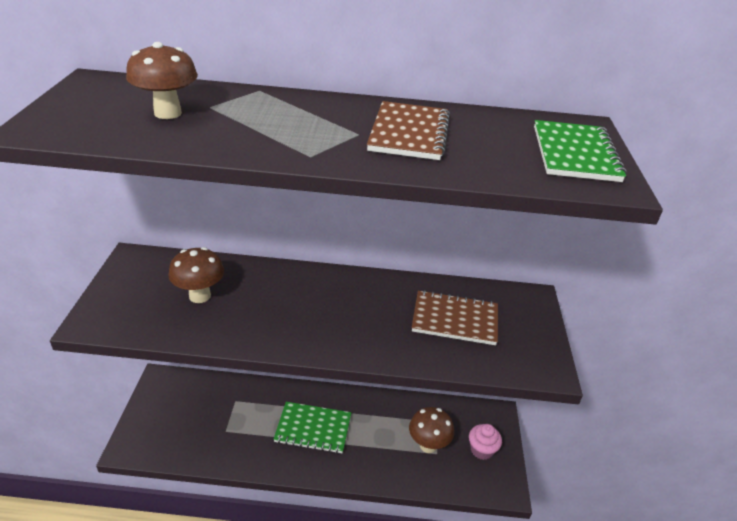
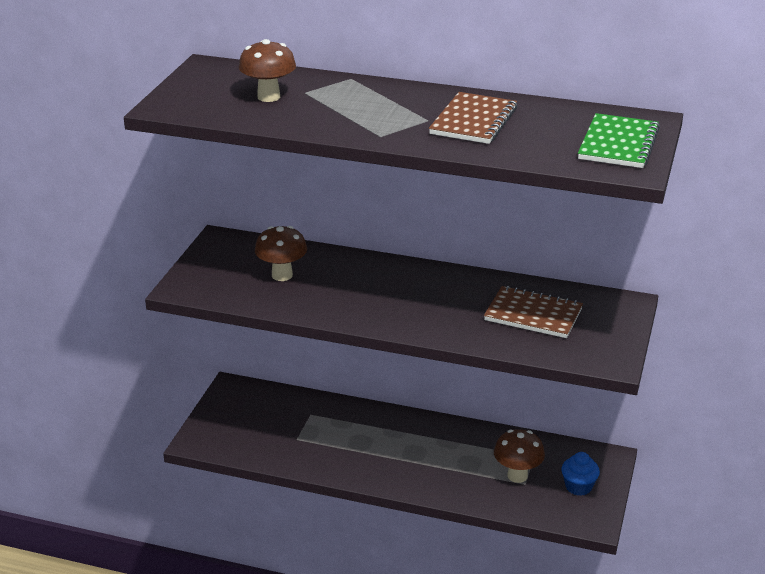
camera: 15 degrees right, 5 degrees down
green notebook [273,402,351,454] -> none
pink cupcake [469,424,502,460] -> blue cupcake [561,452,600,496]

